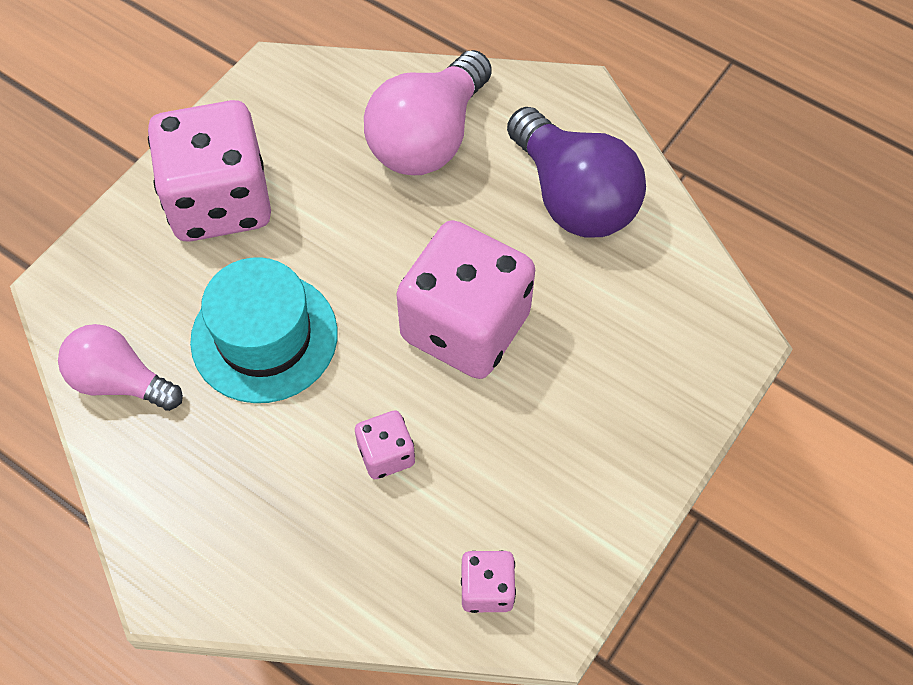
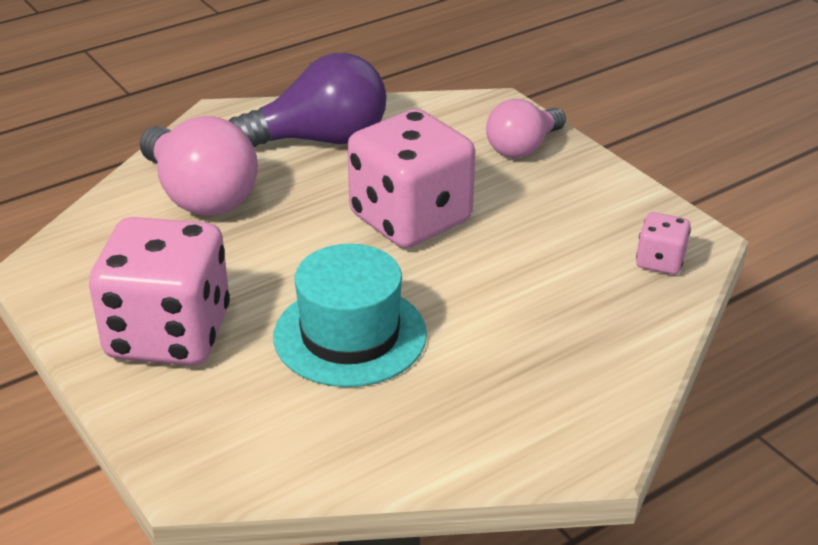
camera: 70 degrees left, 25 degrees down
pink light bulb [58,324,183,411] -> pink light bulb moved to [486,99,566,158]
pink dice [355,410,415,479] -> none

